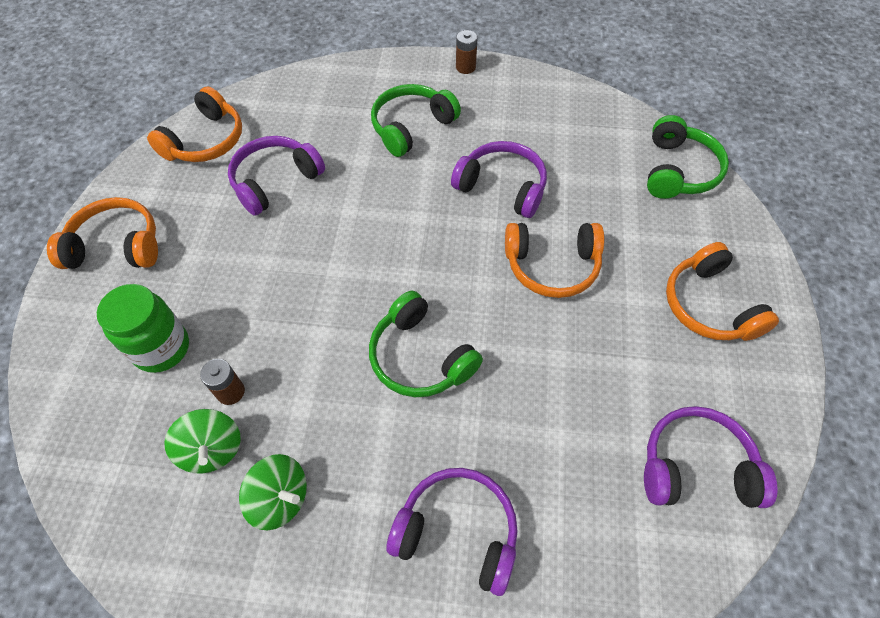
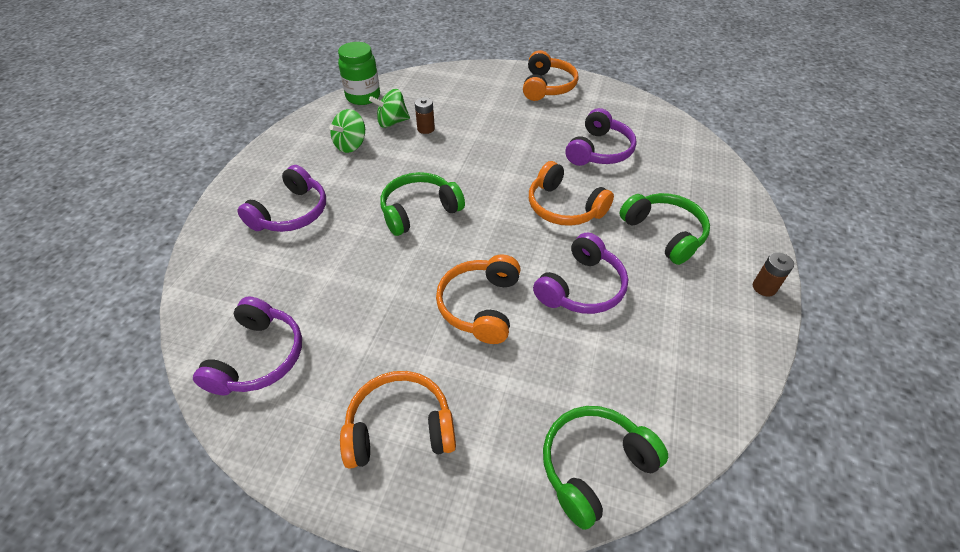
camera: 100 degrees right, 10 degrees down
green jar [97,284,189,373] -> green jar moved to [338,42,380,105]
orange headphones [147,87,242,162] -> orange headphones moved to [529,161,614,226]
purple headphones [228,136,325,216] -> purple headphones turned 60 degrees clockwise [566,108,637,166]
green headphones [647,115,729,199] -> green headphones turned 120 degrees clockwise [543,406,668,530]

